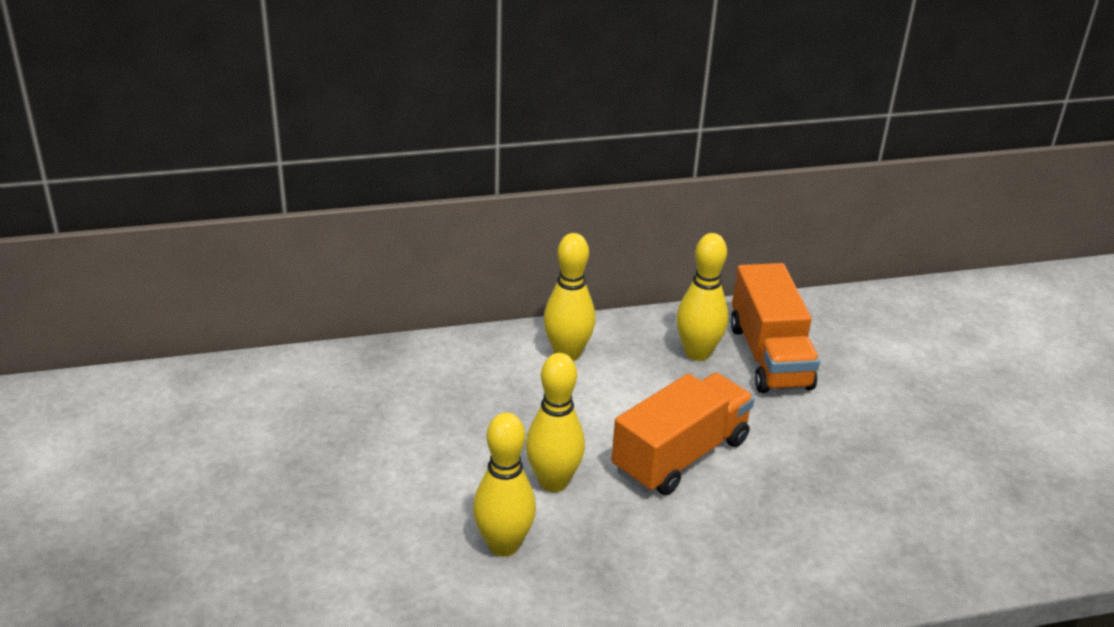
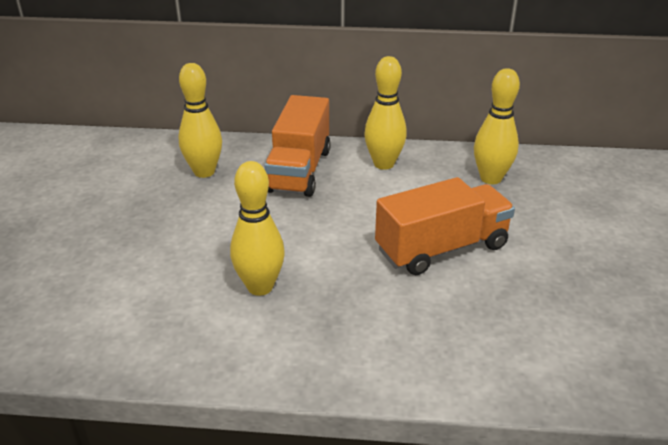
camera: 20 degrees right, 0 degrees up
yellow bowling pin [526,353,585,492] -> yellow bowling pin moved to [179,63,222,178]
orange truck [730,263,820,393] -> orange truck moved to [264,95,331,197]

